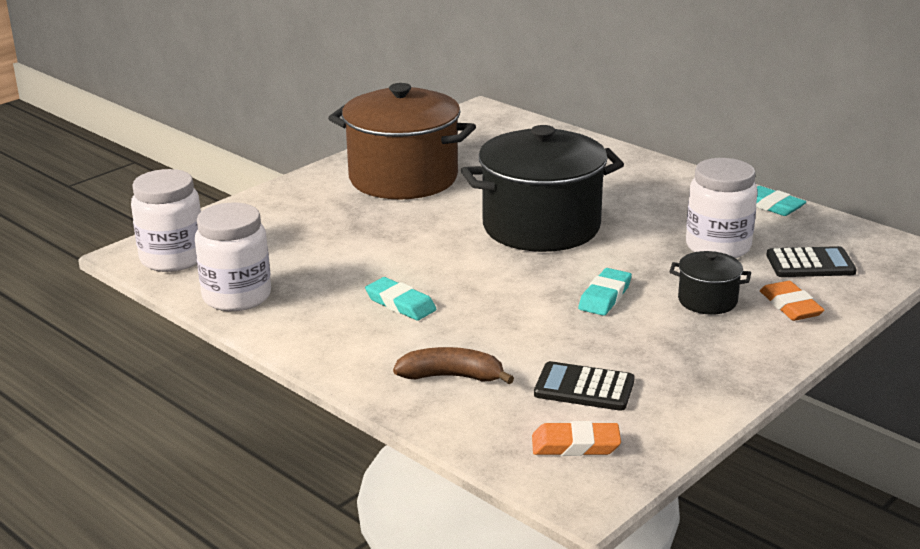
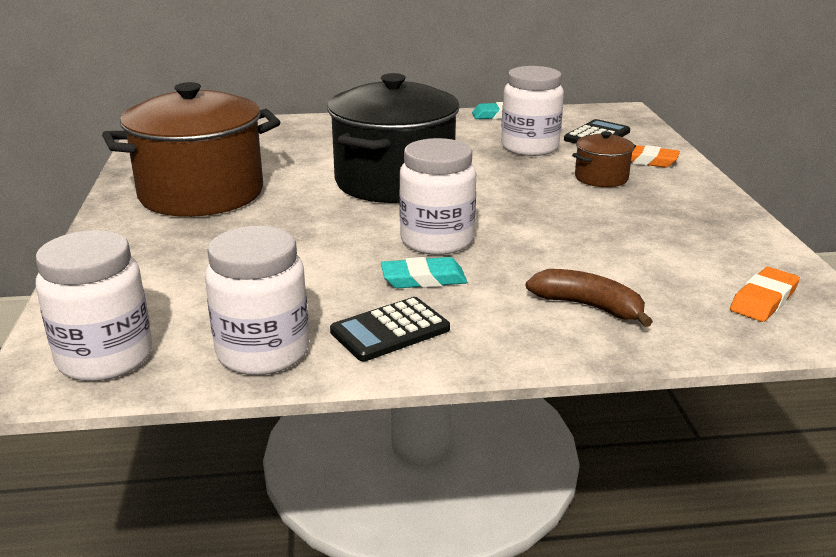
camera: 50 degrees left, 0 degrees up
brown banana [393,347,514,384] -> brown banana turned 75 degrees clockwise [526,269,653,327]
black calculator [534,361,635,411] -> black calculator moved to [330,297,450,361]
turquoise eraser [578,268,632,316] -> none
black pot [669,251,751,315] -> brown pot [572,131,636,187]
none -> white jar [399,138,476,255]

